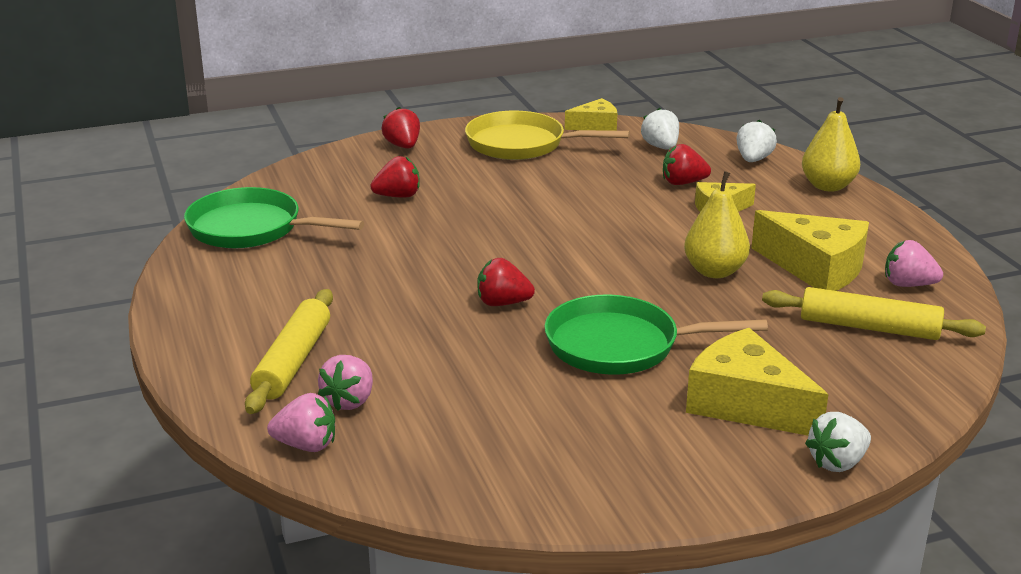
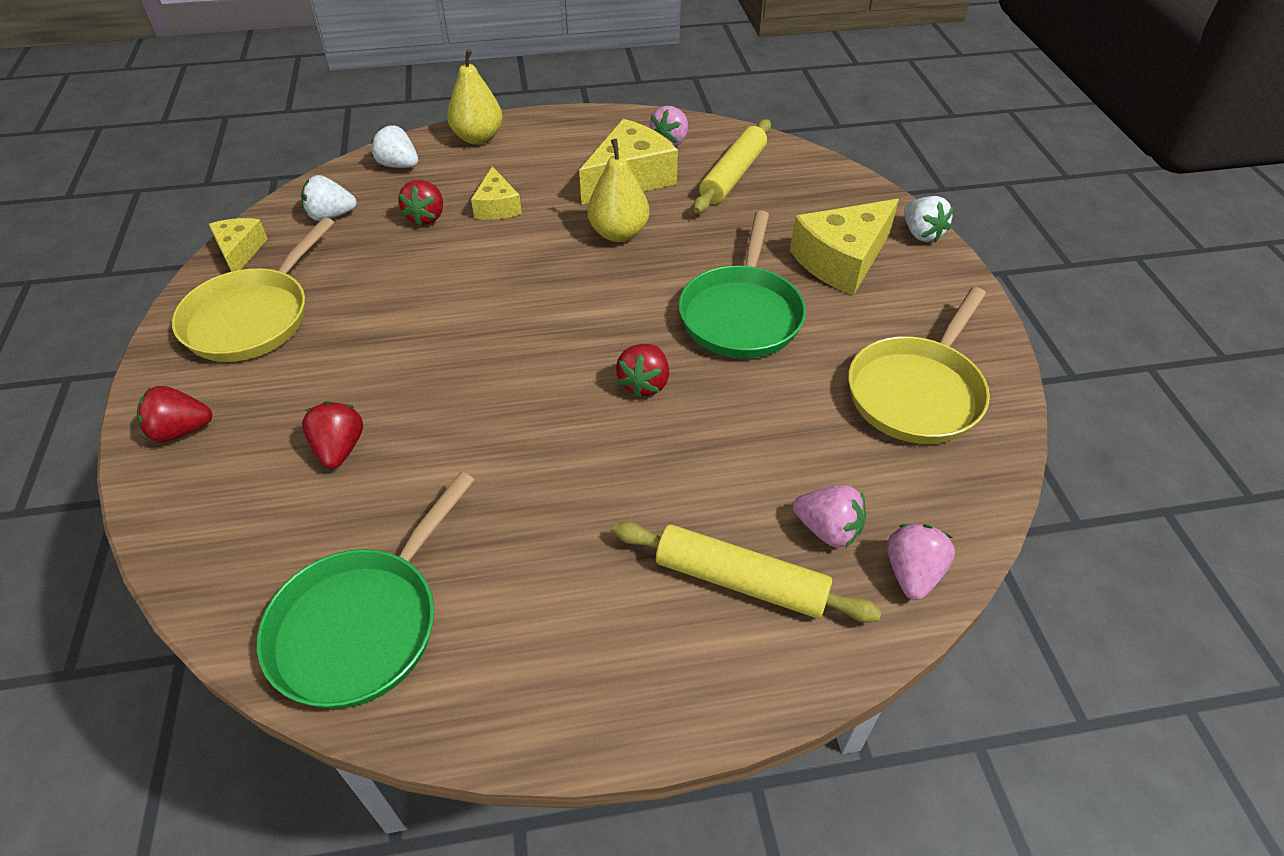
camera: 80 degrees left, 20 degrees up
none -> yellow pan [848,287,990,444]

